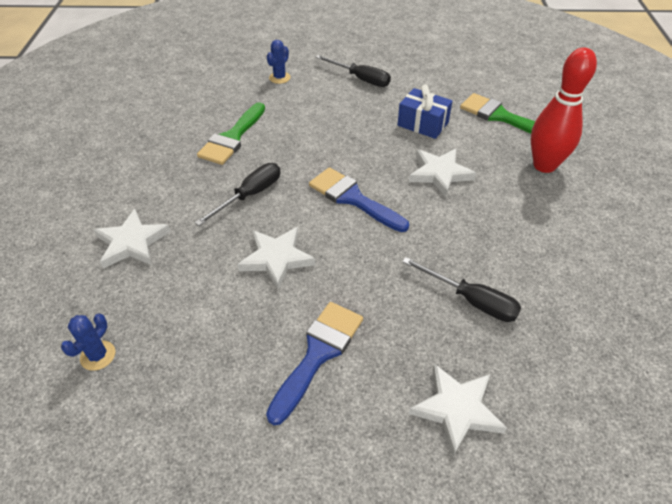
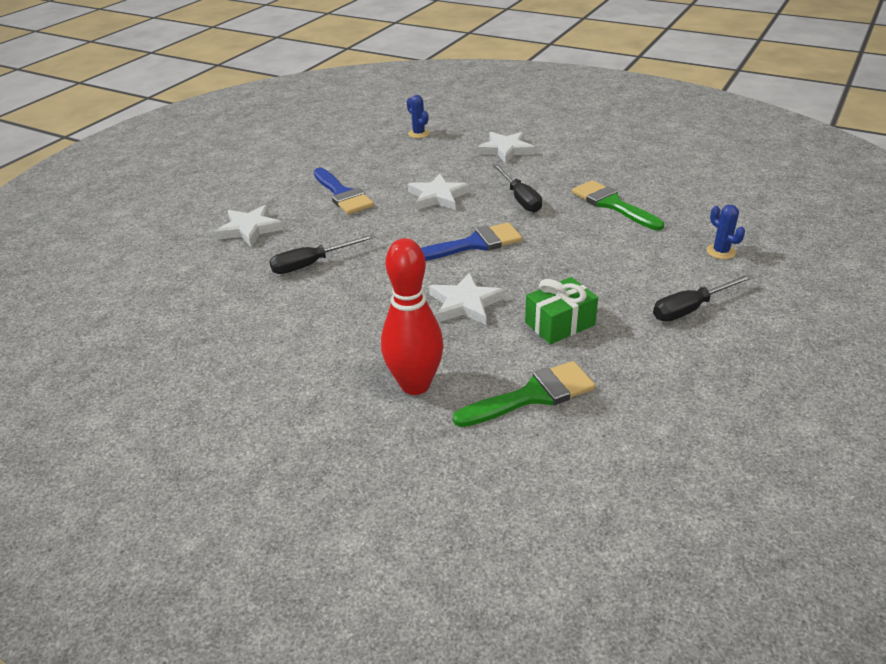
camera: 120 degrees right, 10 degrees down
blue gift [397,84,452,139] -> green gift [525,277,598,344]

